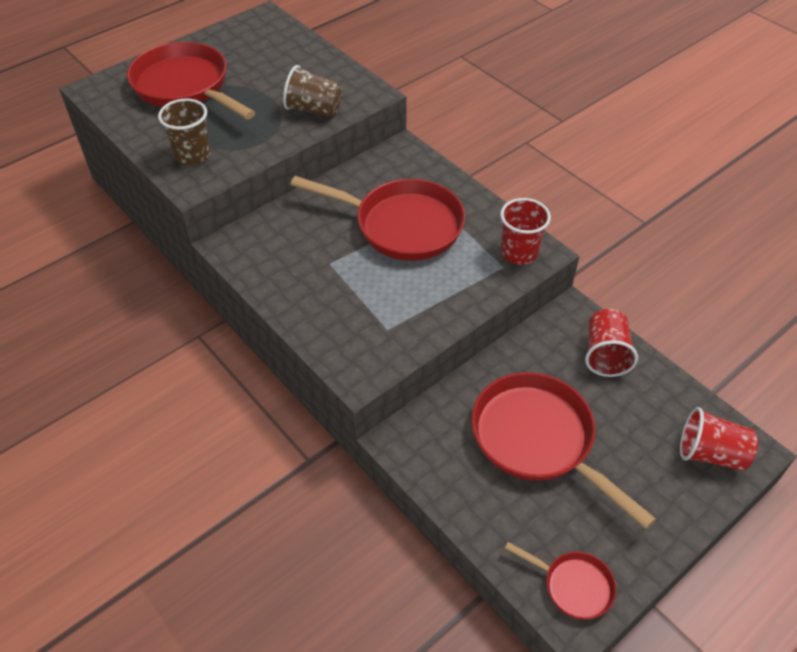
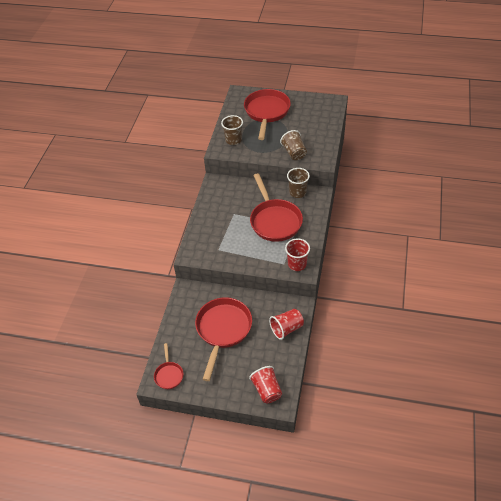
camera: 55 degrees right, 0 degrees up
none -> brown cup [287,168,310,198]

